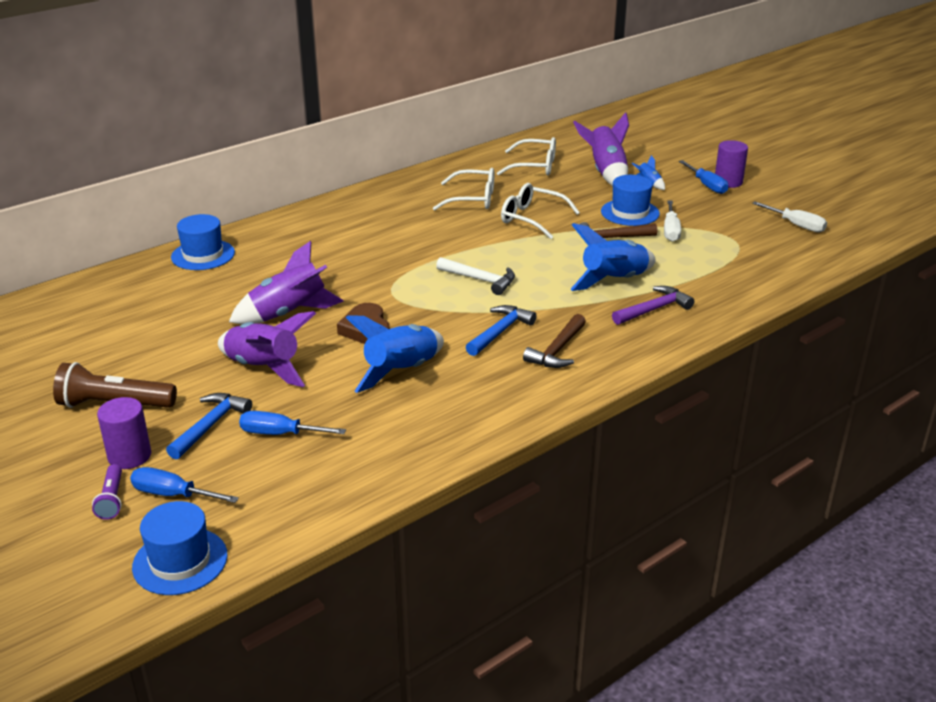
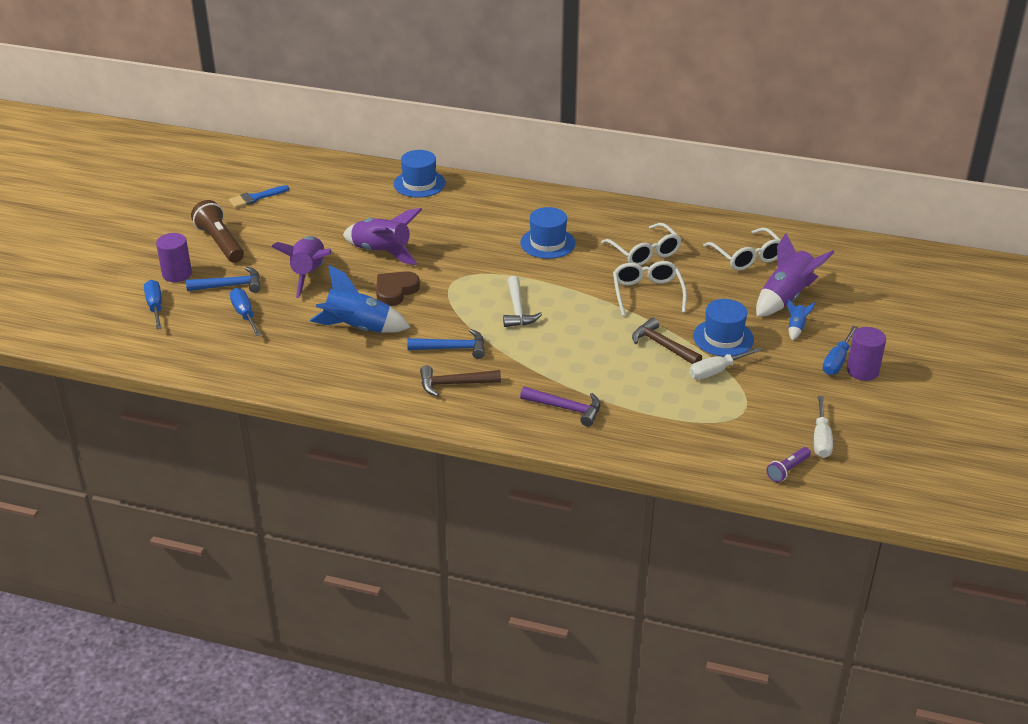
camera: 55 degrees right, 5 degrees up
purple flashlight [92,464,122,520] -> purple flashlight moved to [767,447,811,482]
blue hat [132,501,228,595] -> blue hat moved to [520,207,576,259]
blue rocket [570,223,656,291] -> none
none -> blue brush [229,185,289,208]

